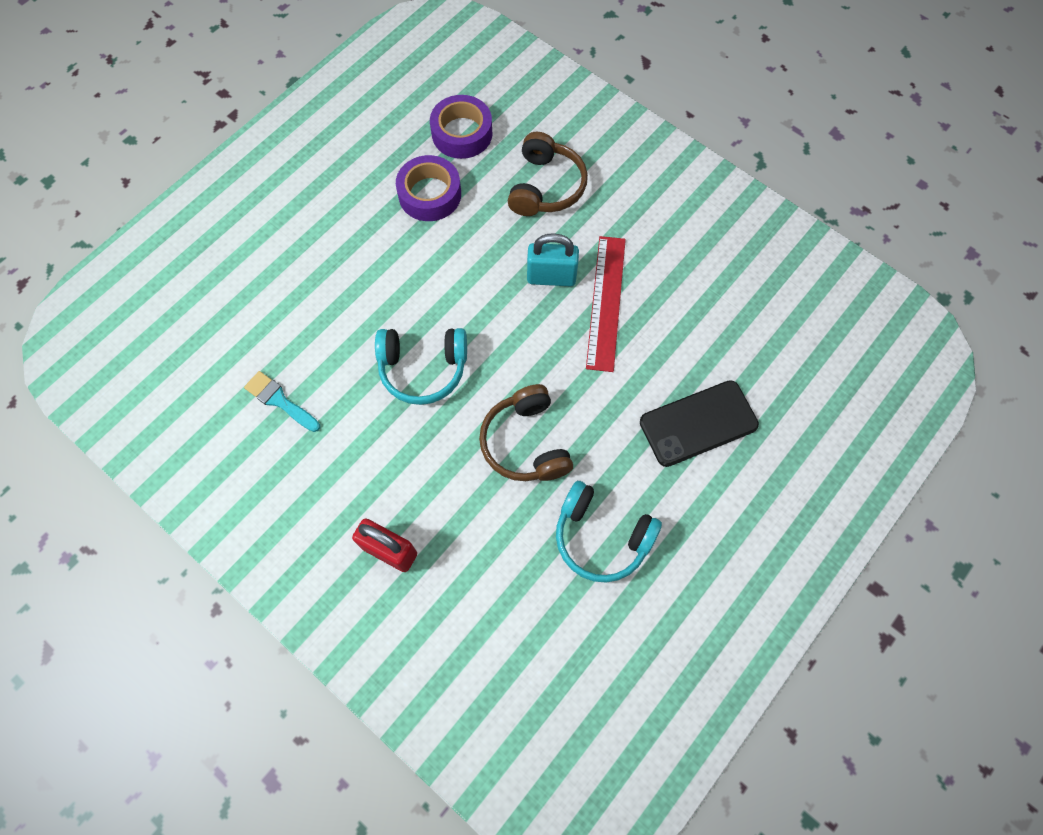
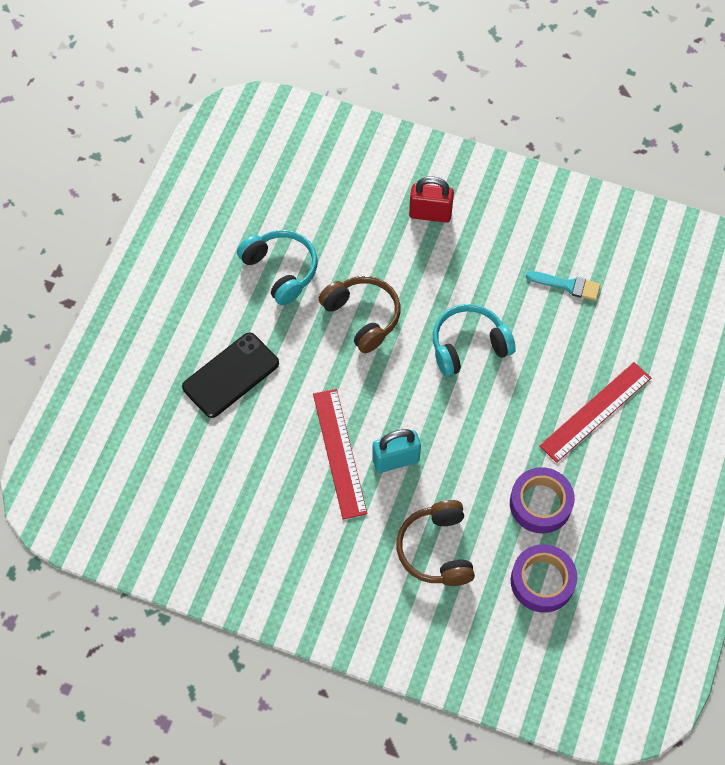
camera: 160 degrees right, 5 degrees down
turquoise headphones [556,481,662,583] -> turquoise headphones turned 45 degrees clockwise [237,230,317,305]
none -> red ruler [539,362,651,463]

